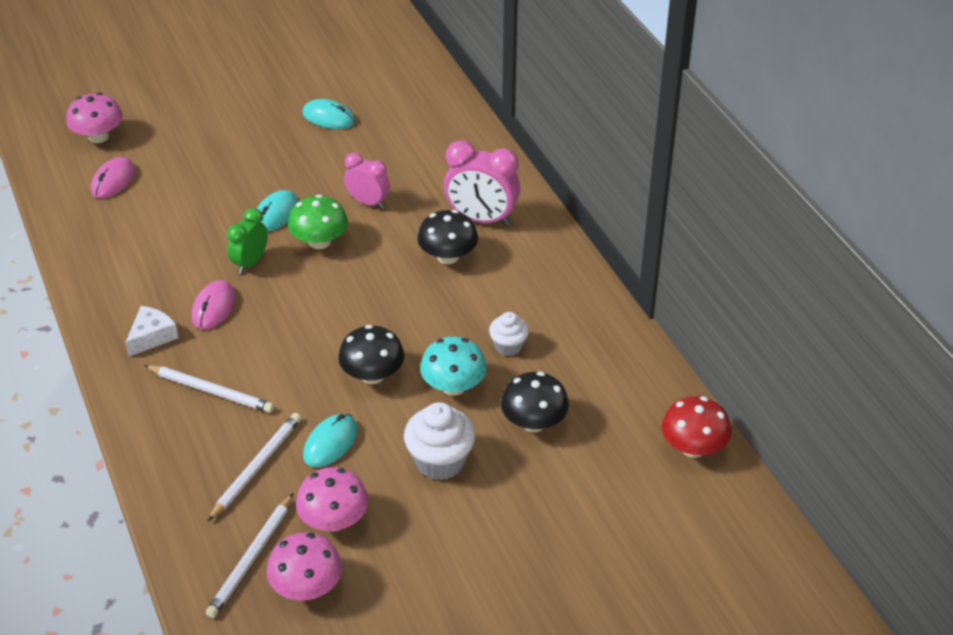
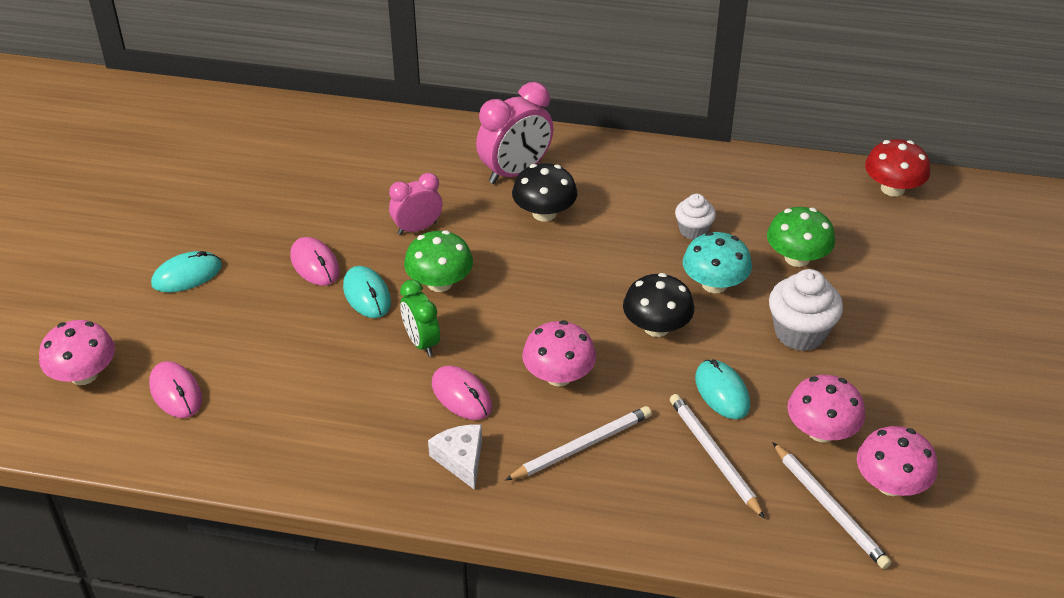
camera: 55 degrees left, 0 degrees up
turquoise mouse [302,99,356,129] -> turquoise mouse moved to [151,251,222,292]
black mushroom [501,372,569,432] -> green mushroom [767,207,835,267]
none -> pink mouse [290,237,340,286]
none -> pink mushroom [522,320,596,387]

